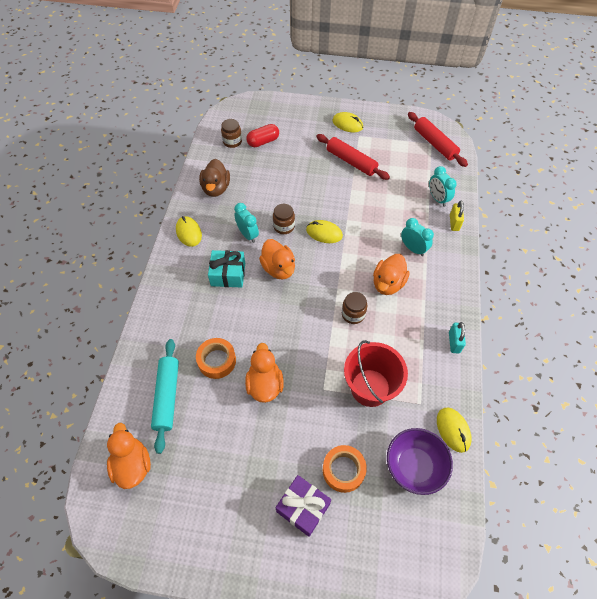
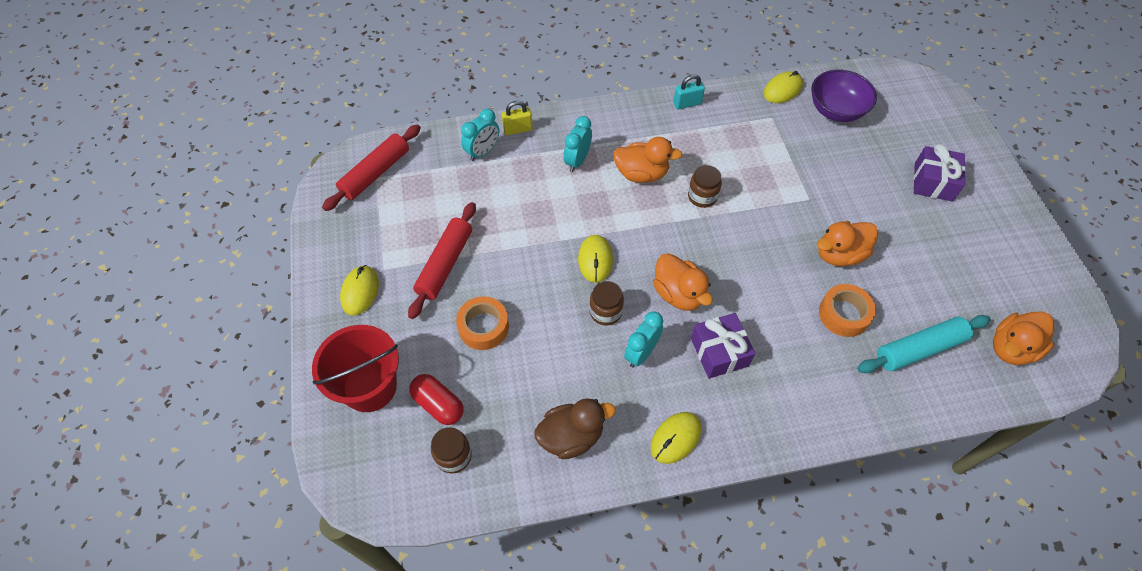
camera: 110 degrees left, 0 degrees up
turquoise gift [208,250,245,288] -> purple gift [691,313,755,378]
orange duck [259,239,295,280] -> orange duck turned 105 degrees clockwise [653,253,713,311]
orange tape [323,445,367,493] -> orange tape moved to [456,296,509,350]
red bucket [344,340,408,407] -> red bucket moved to [312,325,399,412]

